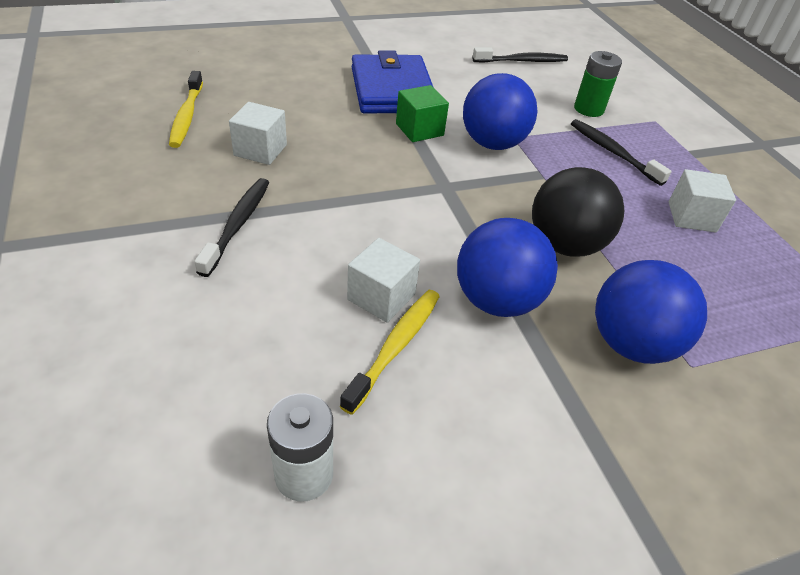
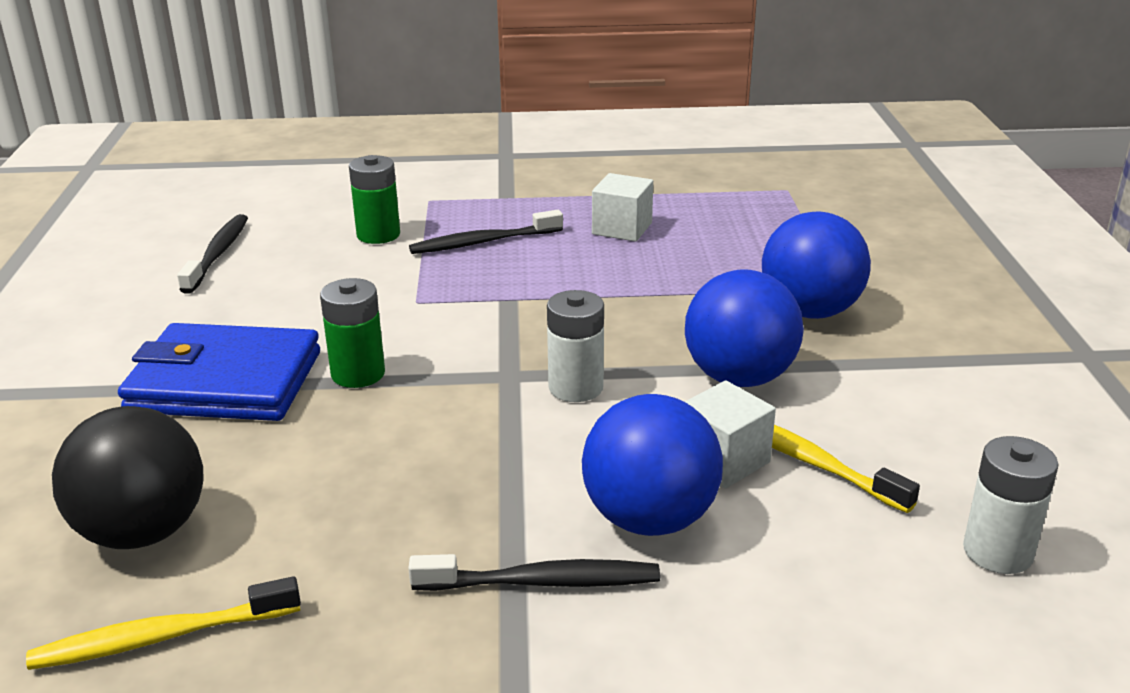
camera: 70 degrees left, 15 degrees down
yellow toothbrush [169,71,203,148] -> yellow toothbrush turned 150 degrees clockwise [26,576,301,670]
black toothbrush [194,178,269,277] -> black toothbrush turned 150 degrees clockwise [408,554,660,591]
white cube [229,102,287,165] -> none
green cube [396,85,449,142] -> green battery [320,278,385,388]
blue ball [463,73,538,150] -> blue ball moved to [582,394,723,536]
black ball [532,167,624,257] -> black ball moved to [52,406,203,549]
none -> white battery [547,290,604,402]

